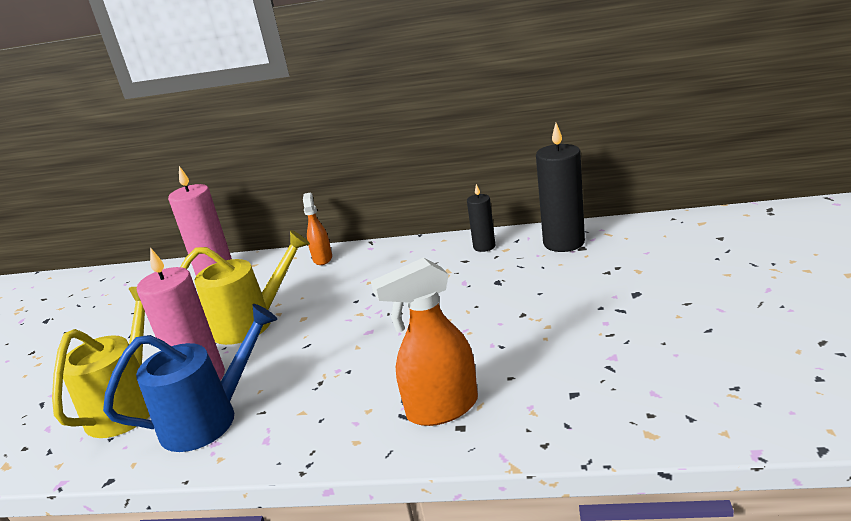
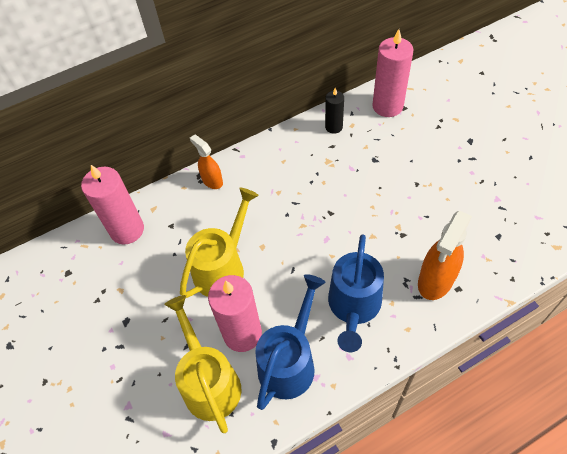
camera: 35 degrees left, 30 degrees up
black candle [536,123,585,252] -> pink candle [372,29,414,117]
none -> blue watering can [328,234,384,352]

